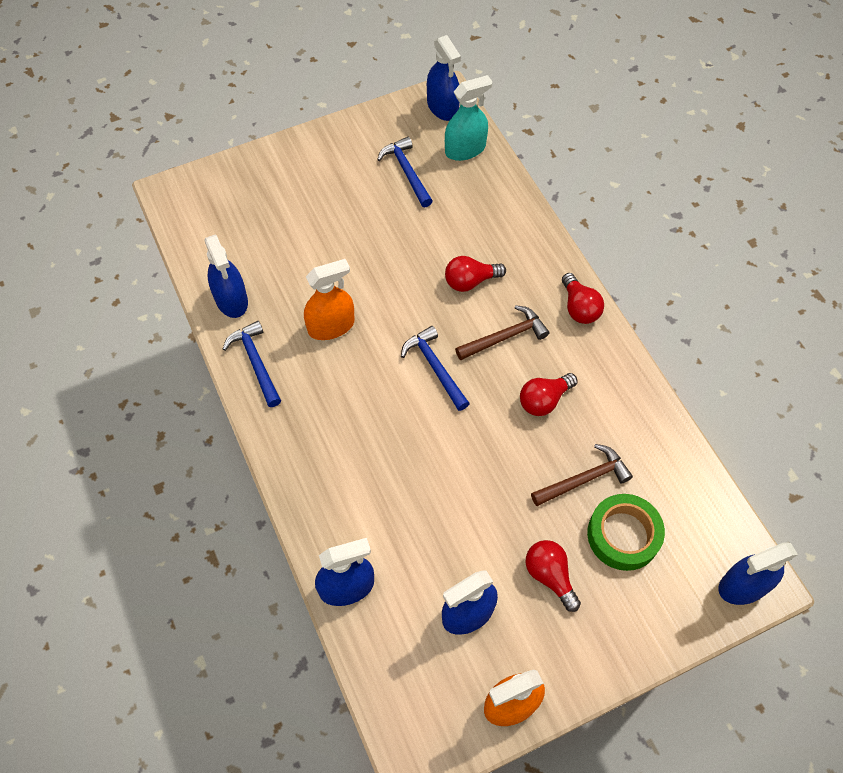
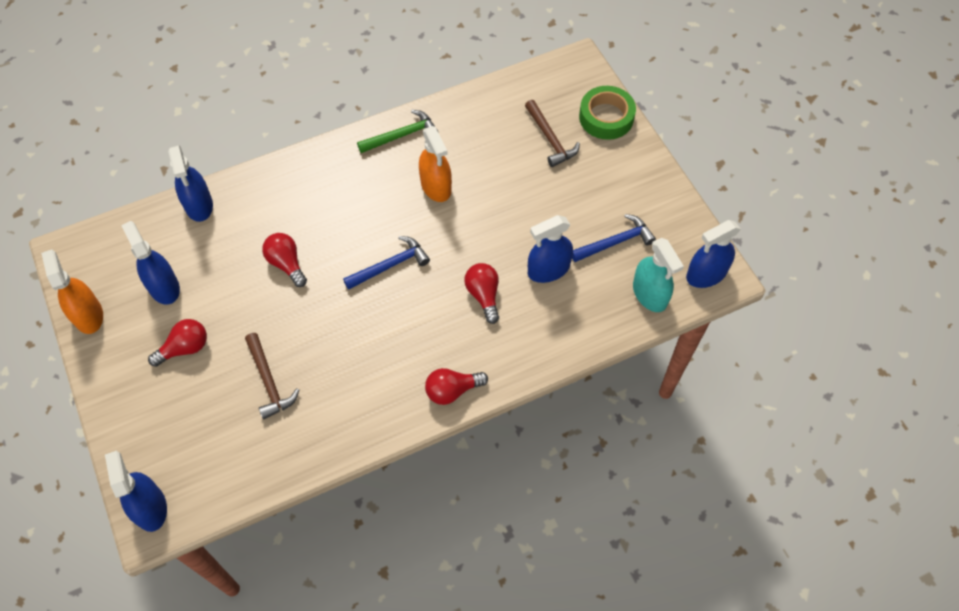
camera: 90 degrees right, 0 degrees up
blue spray bottle [204,234,248,318] -> blue spray bottle moved to [528,215,573,283]
blue hammer [223,321,281,407] -> green hammer [357,110,438,153]
brown hammer [455,305,549,360] -> brown hammer moved to [525,100,580,167]
red light bulb [520,373,578,416] -> red light bulb moved to [262,233,307,287]
green tape [587,494,665,571] -> green tape moved to [579,86,636,140]

